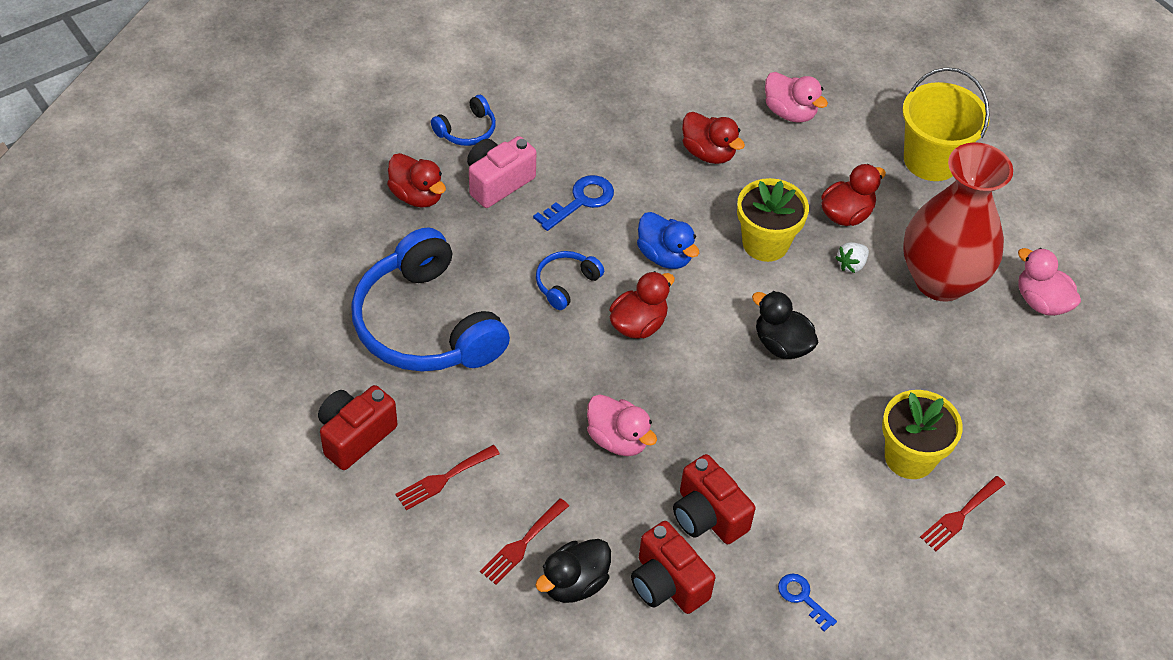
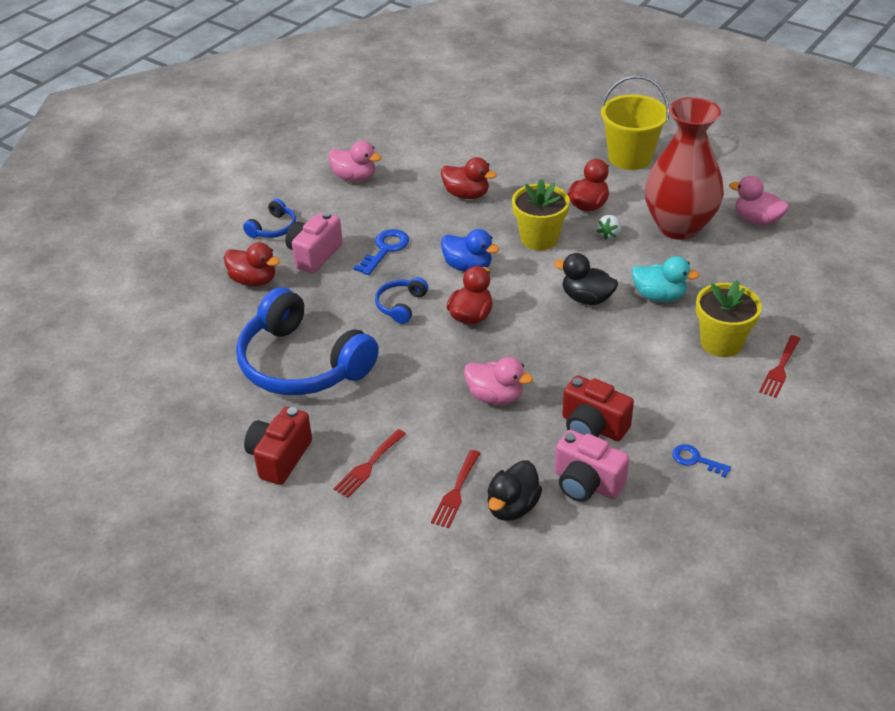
camera: 15 degrees left, 10 degrees down
red camera [631,521,715,614] -> pink camera [555,430,629,502]
pink duck [765,72,828,123] -> pink duck moved to [328,141,381,182]
none -> turquoise duck [632,256,700,302]

